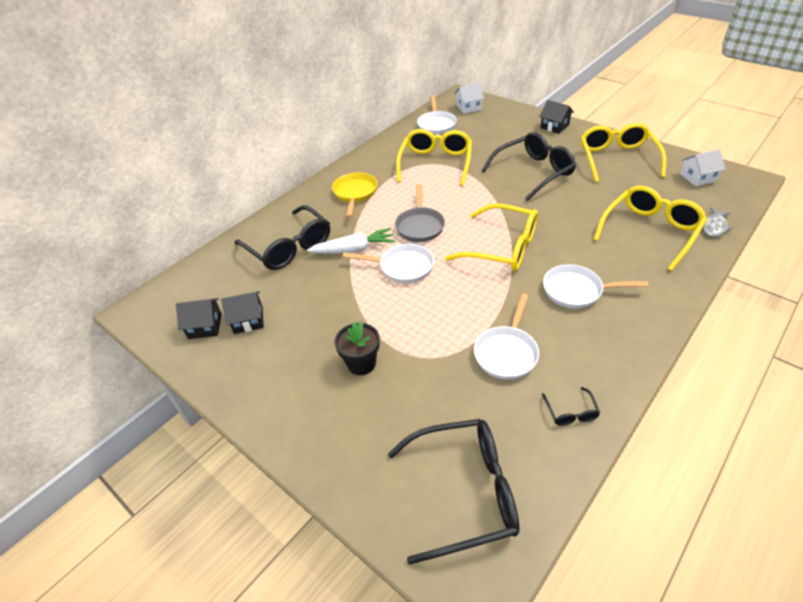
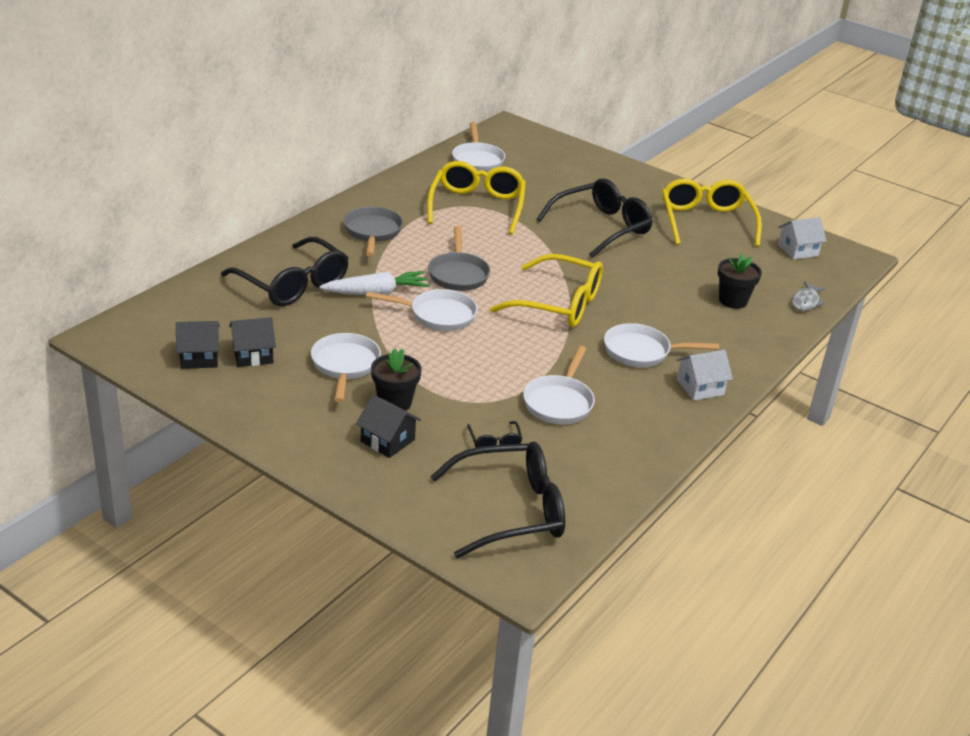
camera: 10 degrees left, 10 degrees down
yellow pan [332,172,377,218] -> grey pan [344,207,403,256]
white house [454,83,484,114] -> white house moved to [676,350,733,401]
black house [539,100,574,134] -> black house moved to [356,395,421,458]
black glasses [542,387,600,426] -> black glasses moved to [467,421,522,448]
yellow glasses [593,185,707,271] -> black flower pot [718,253,762,309]
none -> white pan [311,333,381,402]

